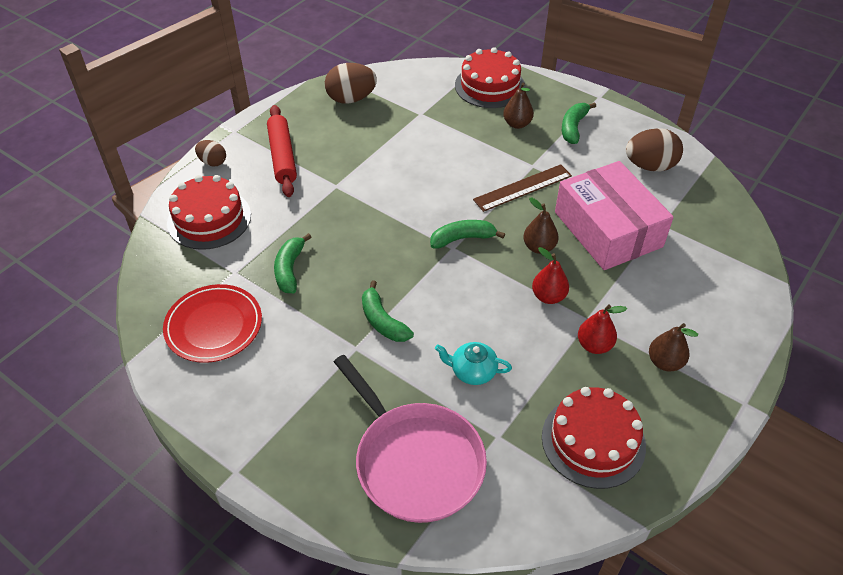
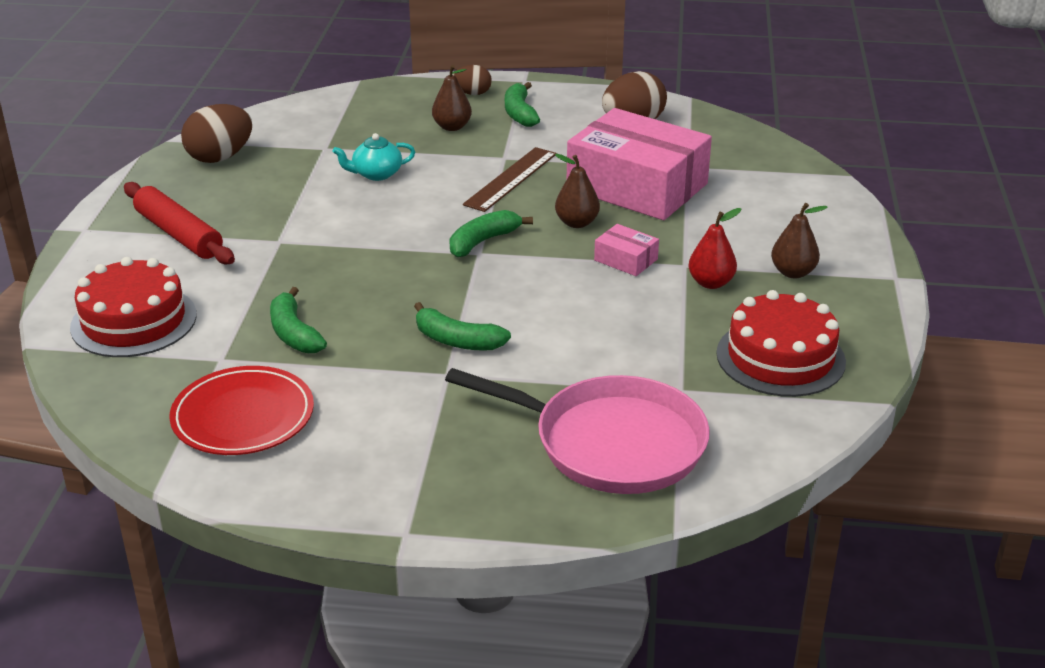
camera: 30 degrees left, 15 degrees down
brown egg [195,140,226,166] -> brown egg moved to [452,65,492,95]
turquoise teapot [435,342,512,385] -> turquoise teapot moved to [332,133,415,181]
red cake [455,47,526,108] -> none
red pear [532,247,569,304] -> pink box [594,224,659,276]

